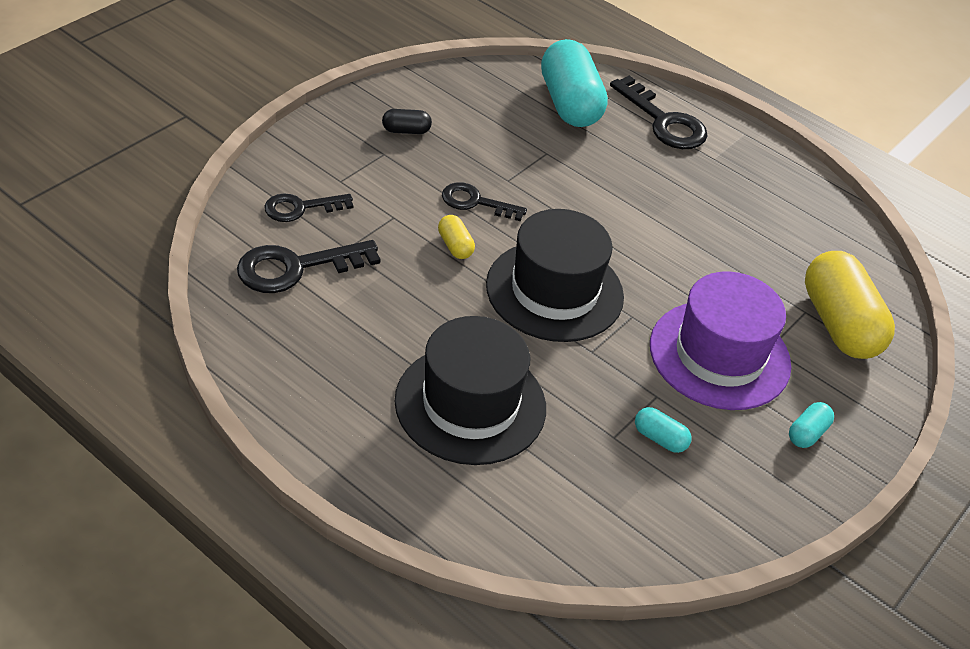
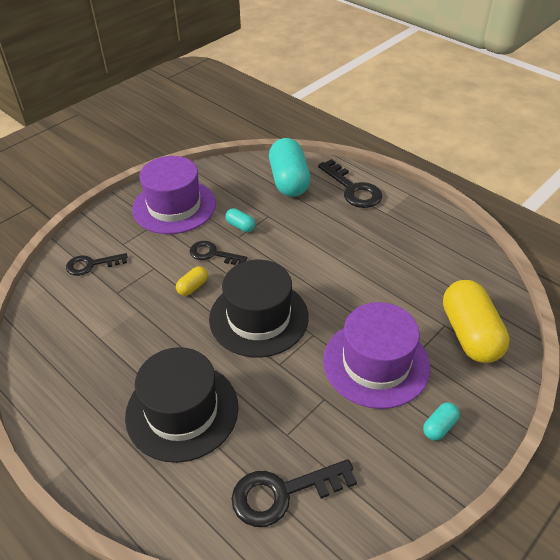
camera: 10 degrees right, 0 degrees up
black key [237,240,380,293] -> black key moved to [231,459,357,527]
black capsule [382,109,432,134] -> purple hat [132,156,216,234]
yellow capsule [438,215,475,259] -> yellow capsule turned 60 degrees clockwise [176,266,208,296]
turquoise capsule [635,407,692,453] -> turquoise capsule moved to [225,208,255,232]

